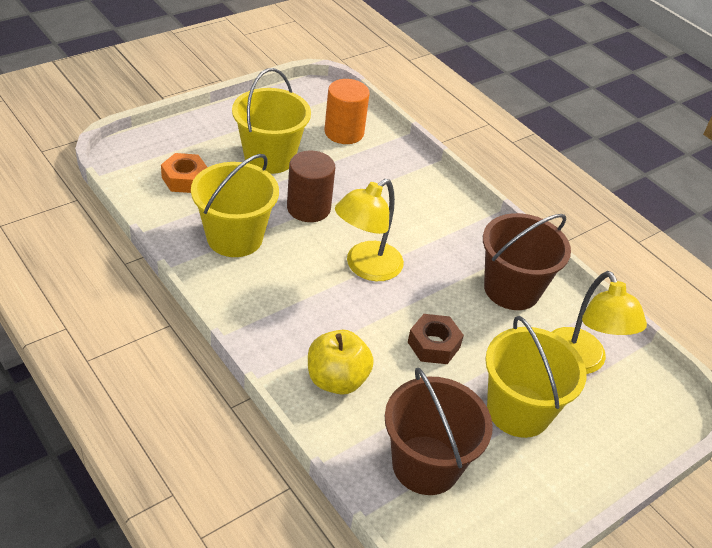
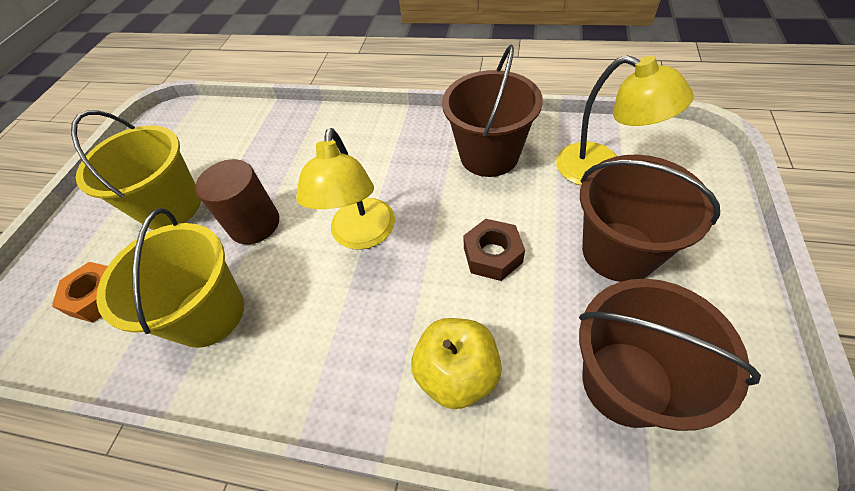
camera: 30 degrees left, 10 degrees up
orange cylinder [325,79,370,144] -> none
yellow bucket [485,316,587,438] -> brown bucket [580,155,720,282]

